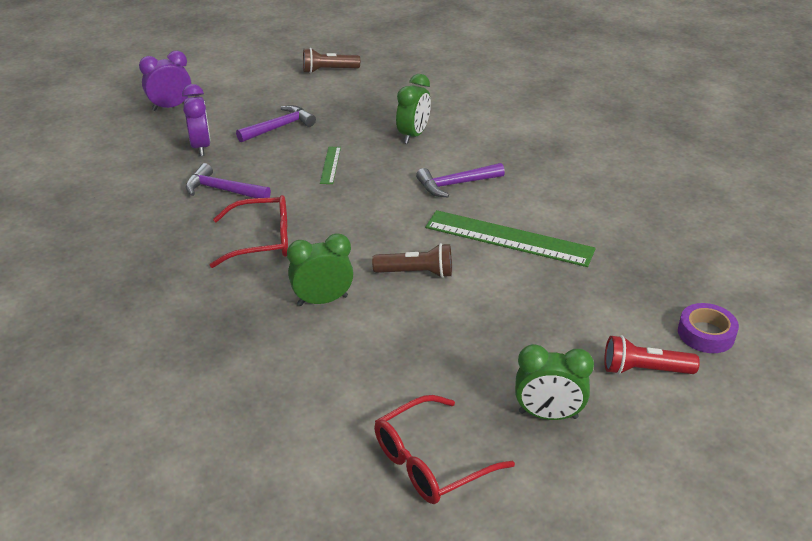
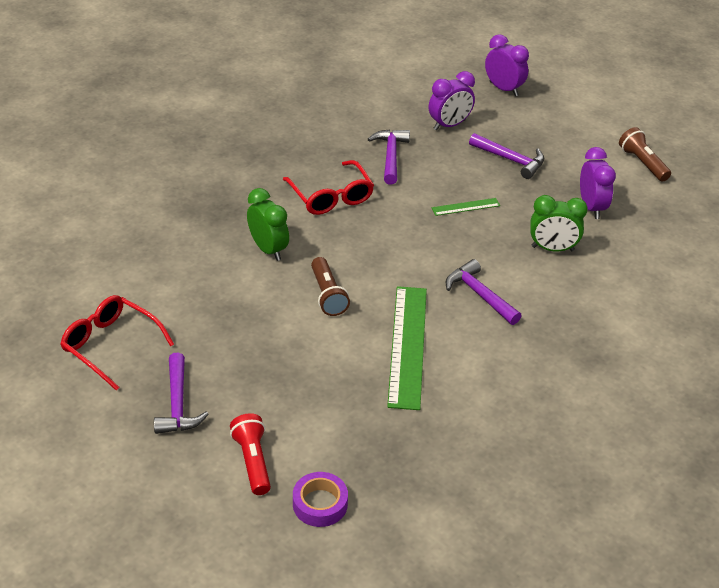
camera: 70 degrees right, 5 degrees up
green clock [515,344,594,420] -> purple hammer [154,353,209,434]
none -> purple clock [580,147,616,219]

